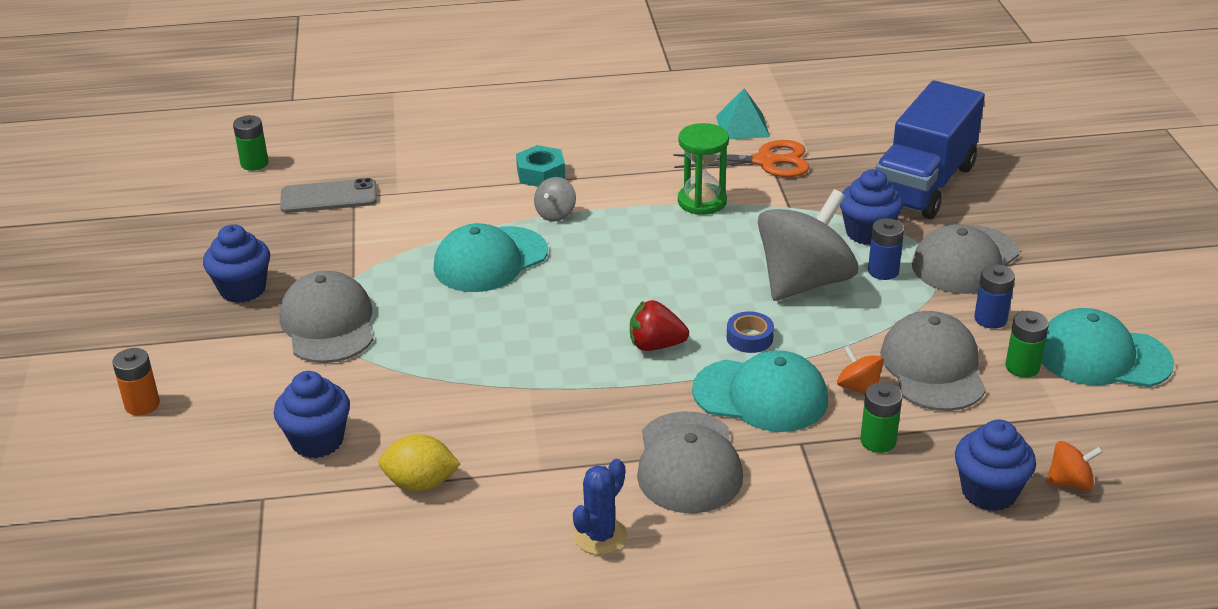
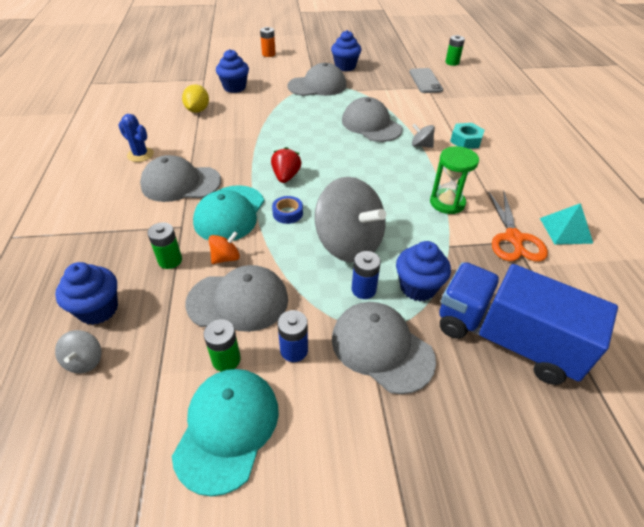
camera: 90 degrees right, 10 degrees up
turquoise cap [433,223,548,292] -> grey cap [342,97,403,142]
orange spinning top [1046,441,1103,491] -> grey spinning top [55,330,101,374]

